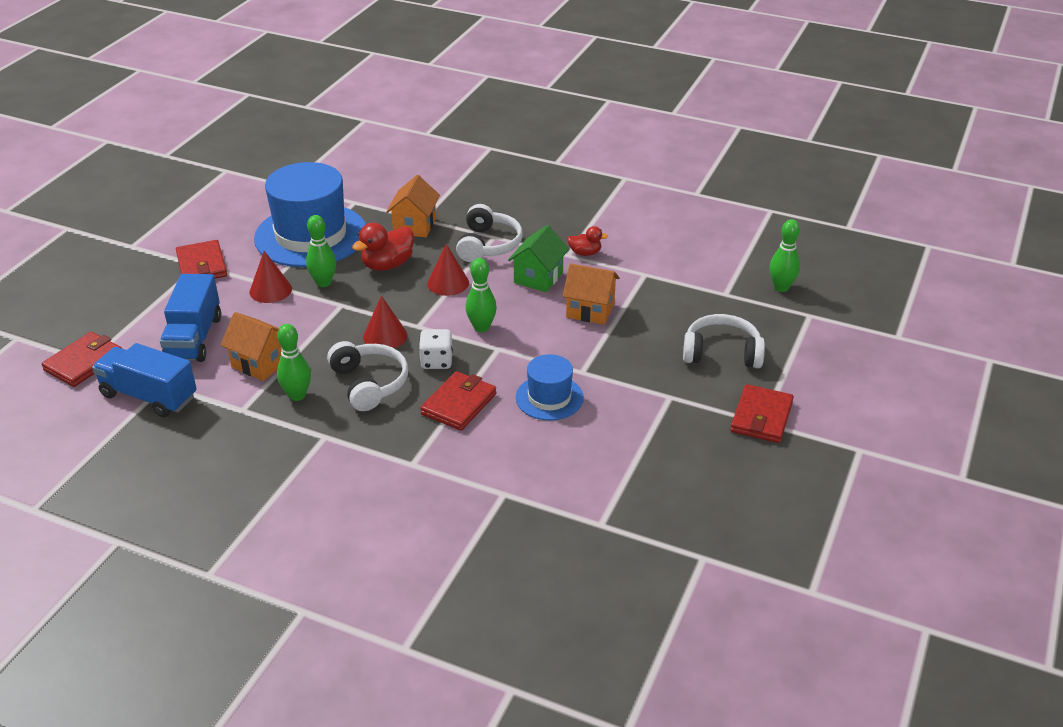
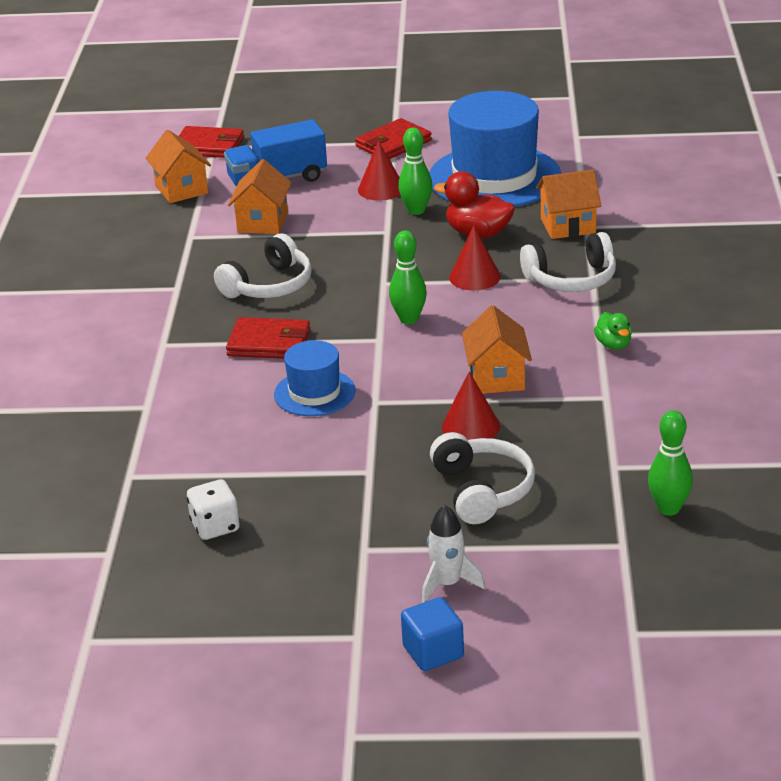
camera: 70 degrees right, 5 degrees down
blue truck [92,343,197,417] -> orange house [145,130,211,203]
green bowling pin [277,324,311,401] -> none
red cone [363,296,407,348] -> red cone moved to [442,371,500,440]
white dice [419,329,453,369] -> white dice moved to [187,480,240,540]
green house [508,225,569,292] -> none
red duck [567,226,608,256] -> green duck [594,312,632,350]
red wallet [730,384,794,443] -> none
none -> blue cube [401,597,464,671]
none -> white rocket [422,505,485,603]

